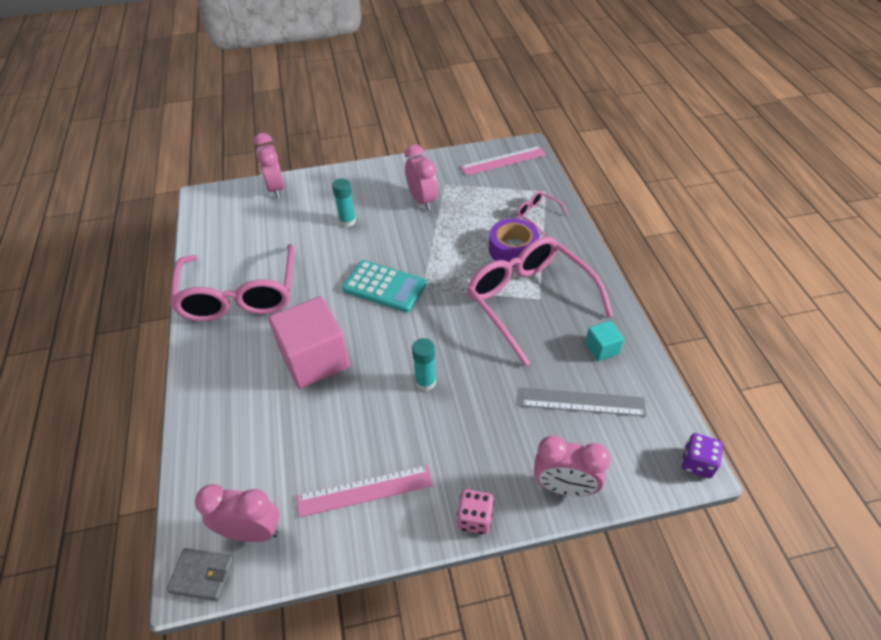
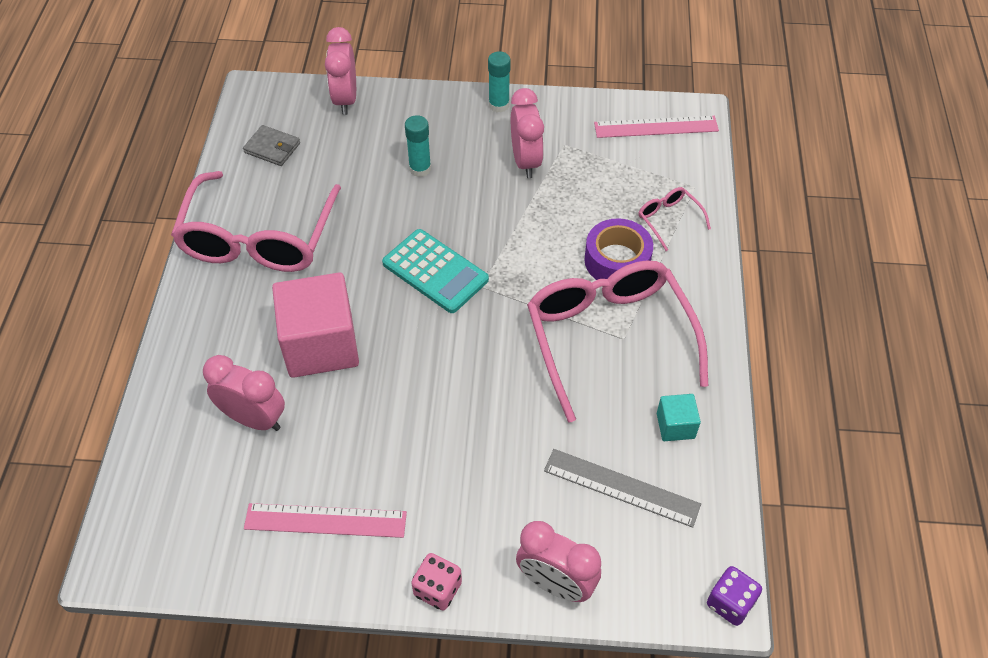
camera: 15 degrees right, 5 degrees up
grey wallet [166,548,234,601] -> grey wallet moved to [243,125,300,166]
pink clock [195,484,279,542] -> pink clock moved to [203,355,285,431]
turquoise glue stick [412,338,436,391] -> turquoise glue stick moved to [488,51,511,112]

